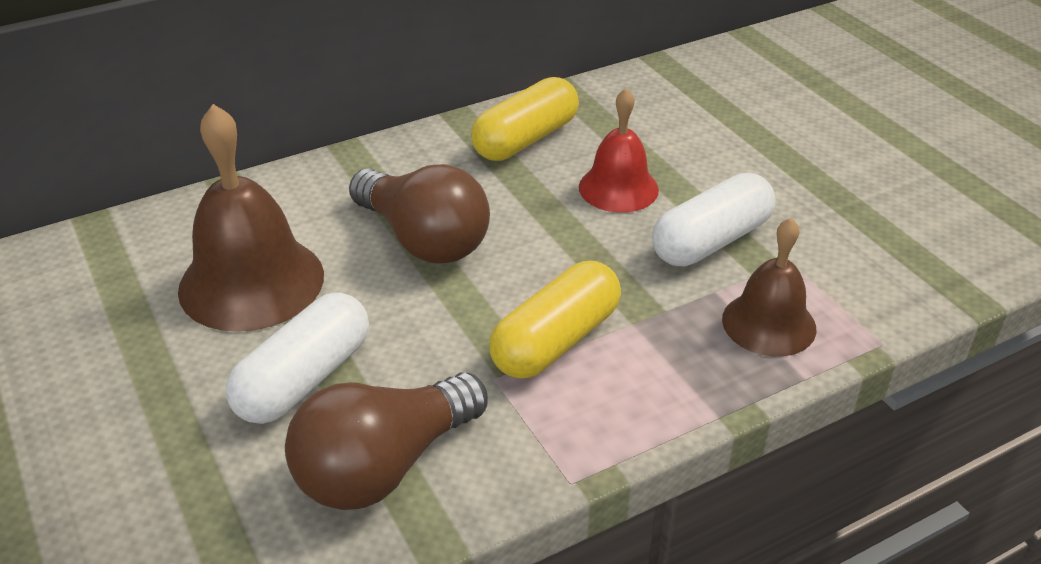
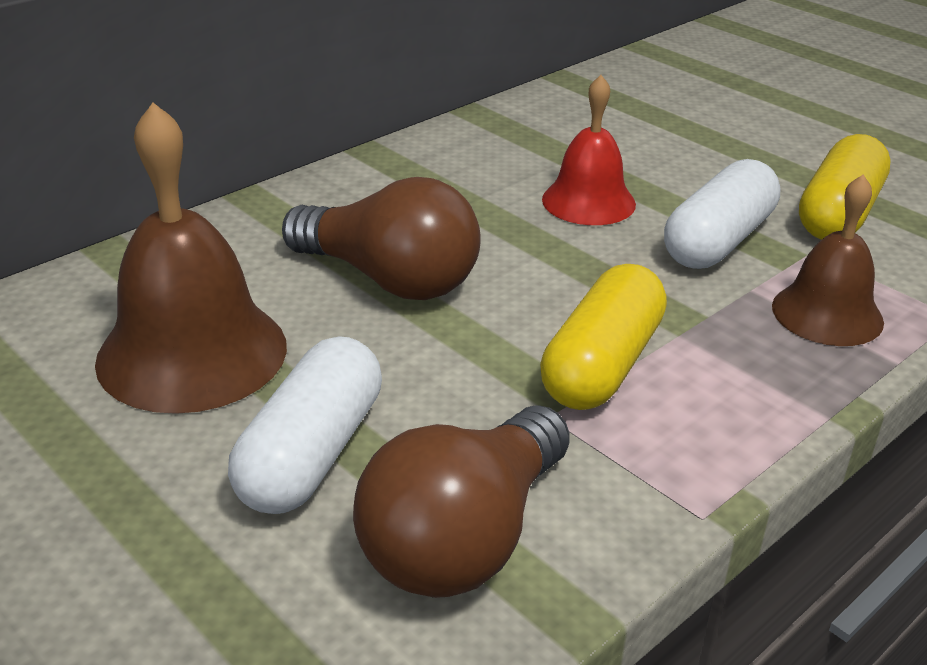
camera: 15 degrees left, 5 degrees down
yellow capsule [471,77,579,161] -> yellow capsule moved to [799,134,891,240]

